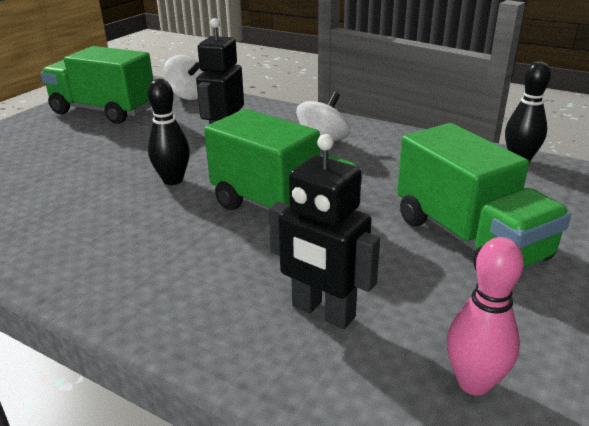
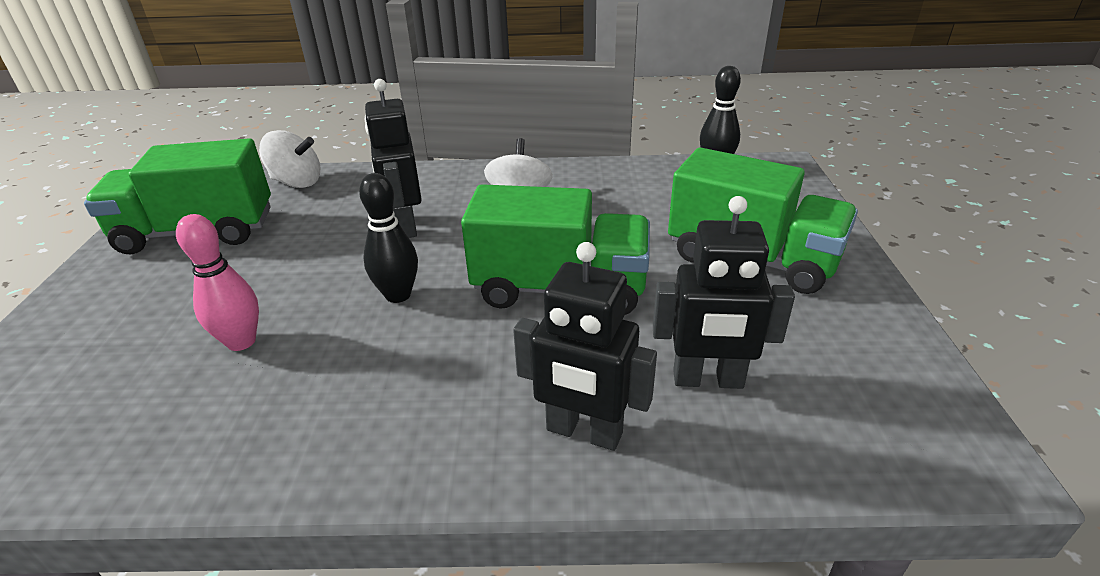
camera: 30 degrees left, 5 degrees up
pink bowling pin [447,237,524,396] -> pink bowling pin moved to [176,214,259,351]
none -> black robot [513,242,657,451]

